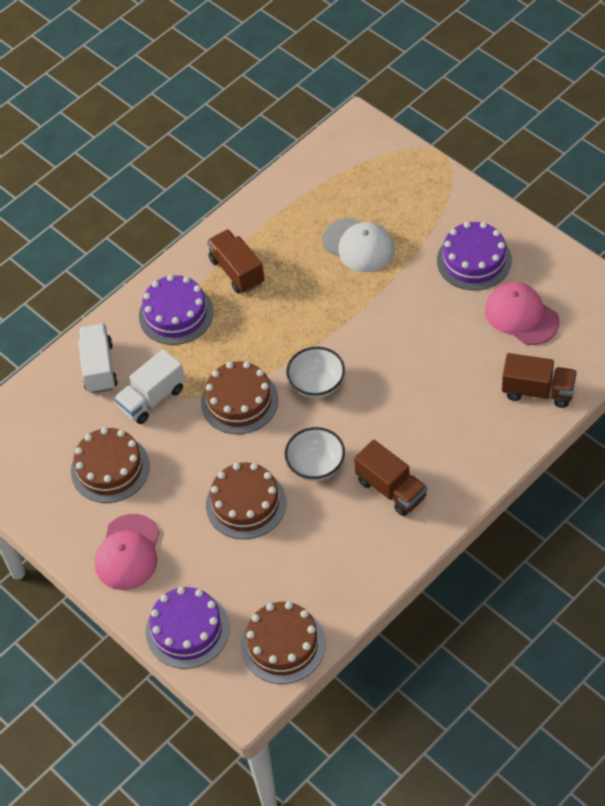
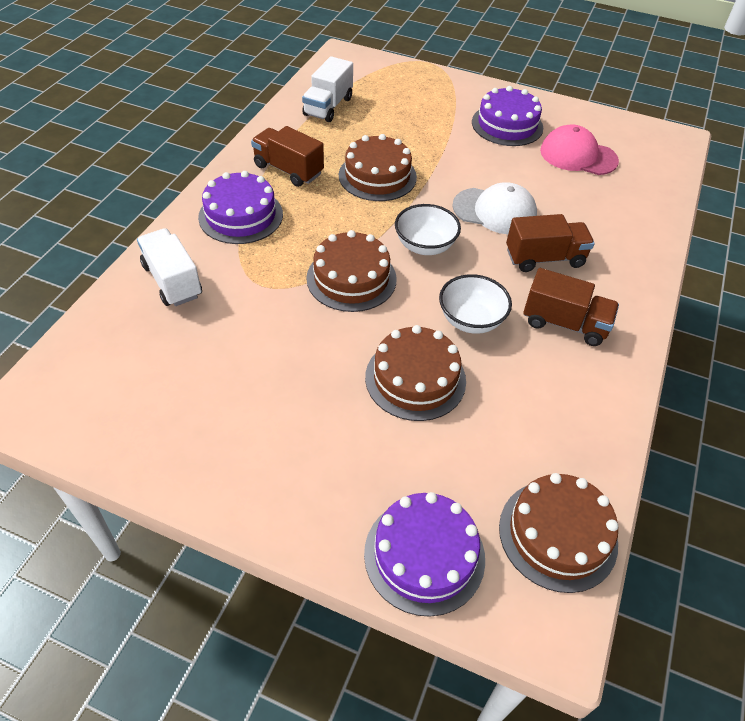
camera: 30 degrees left, 5 degrees down
brown cake [71,427,150,503] -> brown cake moved to [339,134,417,201]
pink cap [95,514,160,590] -> none
white truck [114,349,185,424] -> white truck moved to [302,56,353,122]
white cap [322,218,395,272] -> white cap moved to [452,182,537,234]
brown truck [502,353,577,408] -> brown truck moved to [506,214,595,272]

